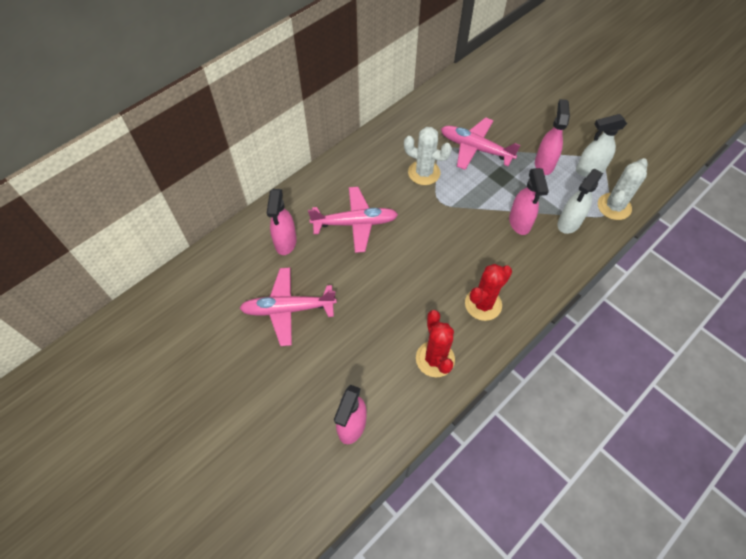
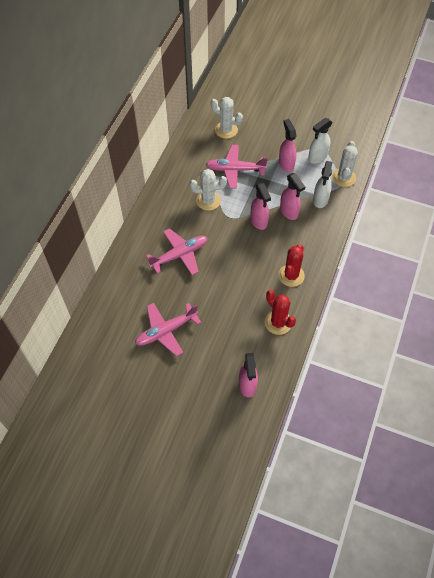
camera: 25 degrees left, 0 degrees up
pink spray bottle [267,189,297,255] -> pink spray bottle moved to [250,183,271,230]
none -> white cactus [211,97,243,139]

